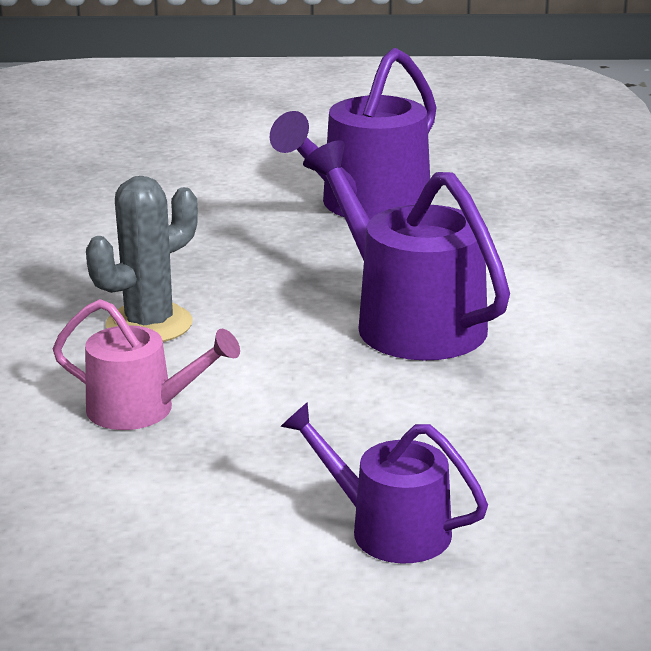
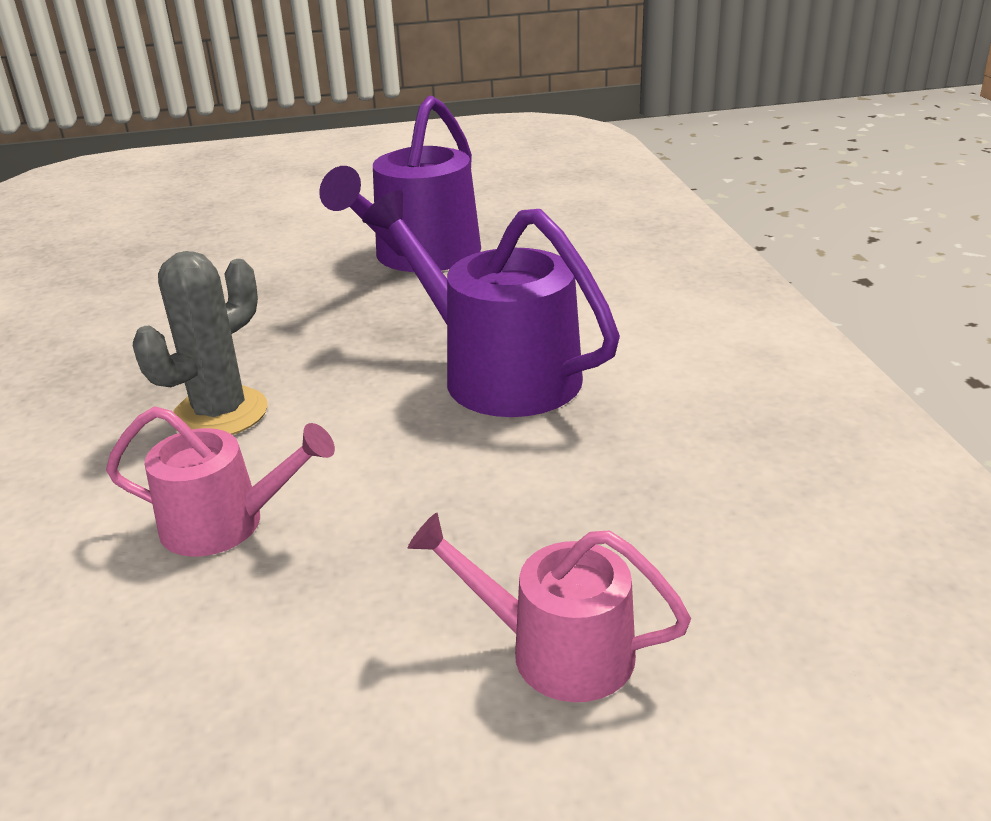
camera: 10 degrees left, 5 degrees up
purple watering can [280,402,488,564] -> pink watering can [408,513,691,702]

